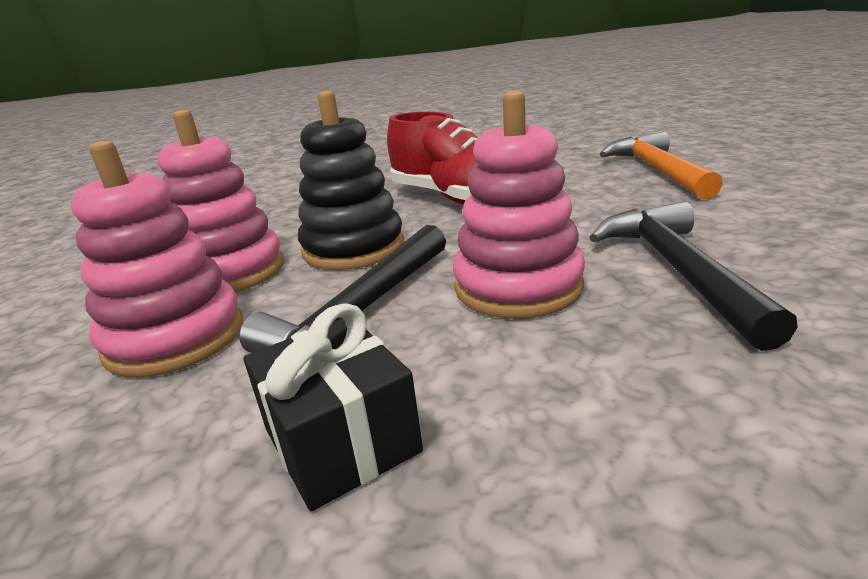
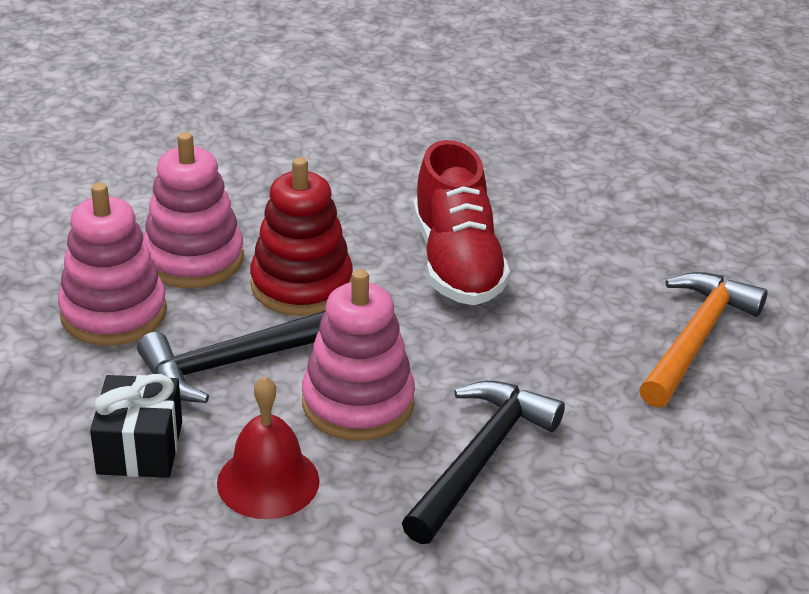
camera: 30 degrees right, 10 degrees up
black stacking toy [298,91,404,270] -> red stacking toy [250,157,353,316]
none -> red bell [217,376,320,519]

